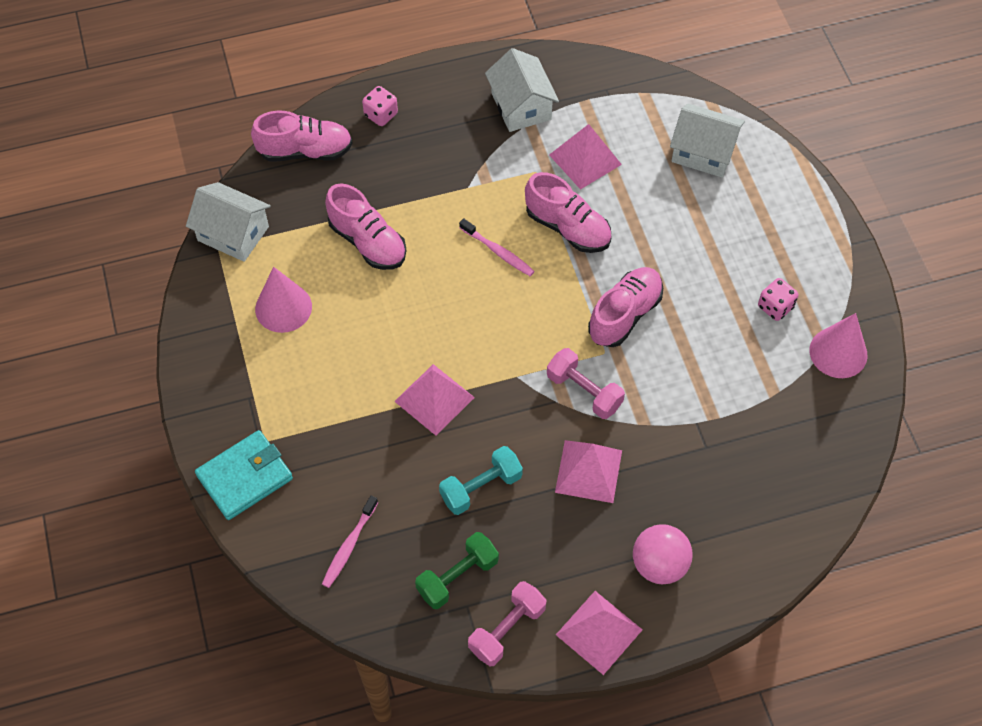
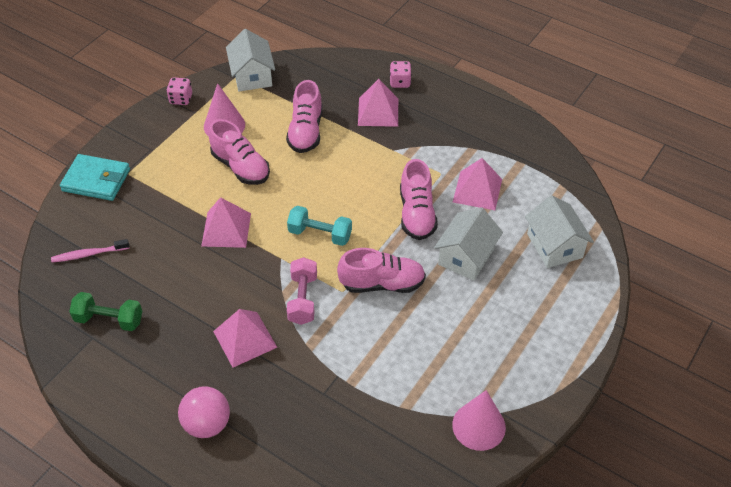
camera: 50 degrees right, 10 degrees down
pink shoe [251,111,353,161] -> pink shoe moved to [208,119,270,185]
turquoise dumbbell [439,446,523,515] -> turquoise dumbbell moved to [287,206,352,246]
pink toothbrush [459,218,535,276] -> none
pink dumbbell [468,581,546,667] -> none
white house [485,48,559,132] -> white house moved to [434,207,503,281]
pink pyramid [556,591,642,675] -> pink pyramid moved to [358,79,398,127]
pink dice [758,278,798,321] -> pink dice moved to [166,77,192,105]

